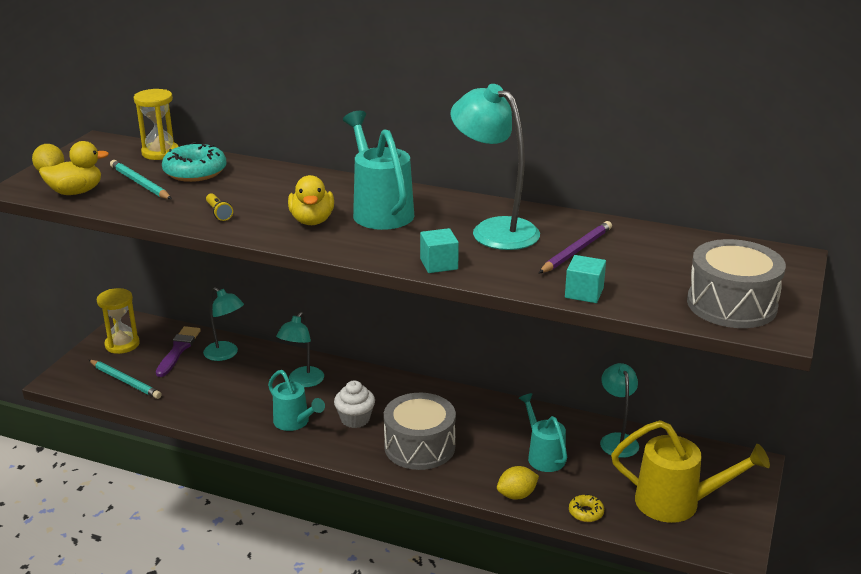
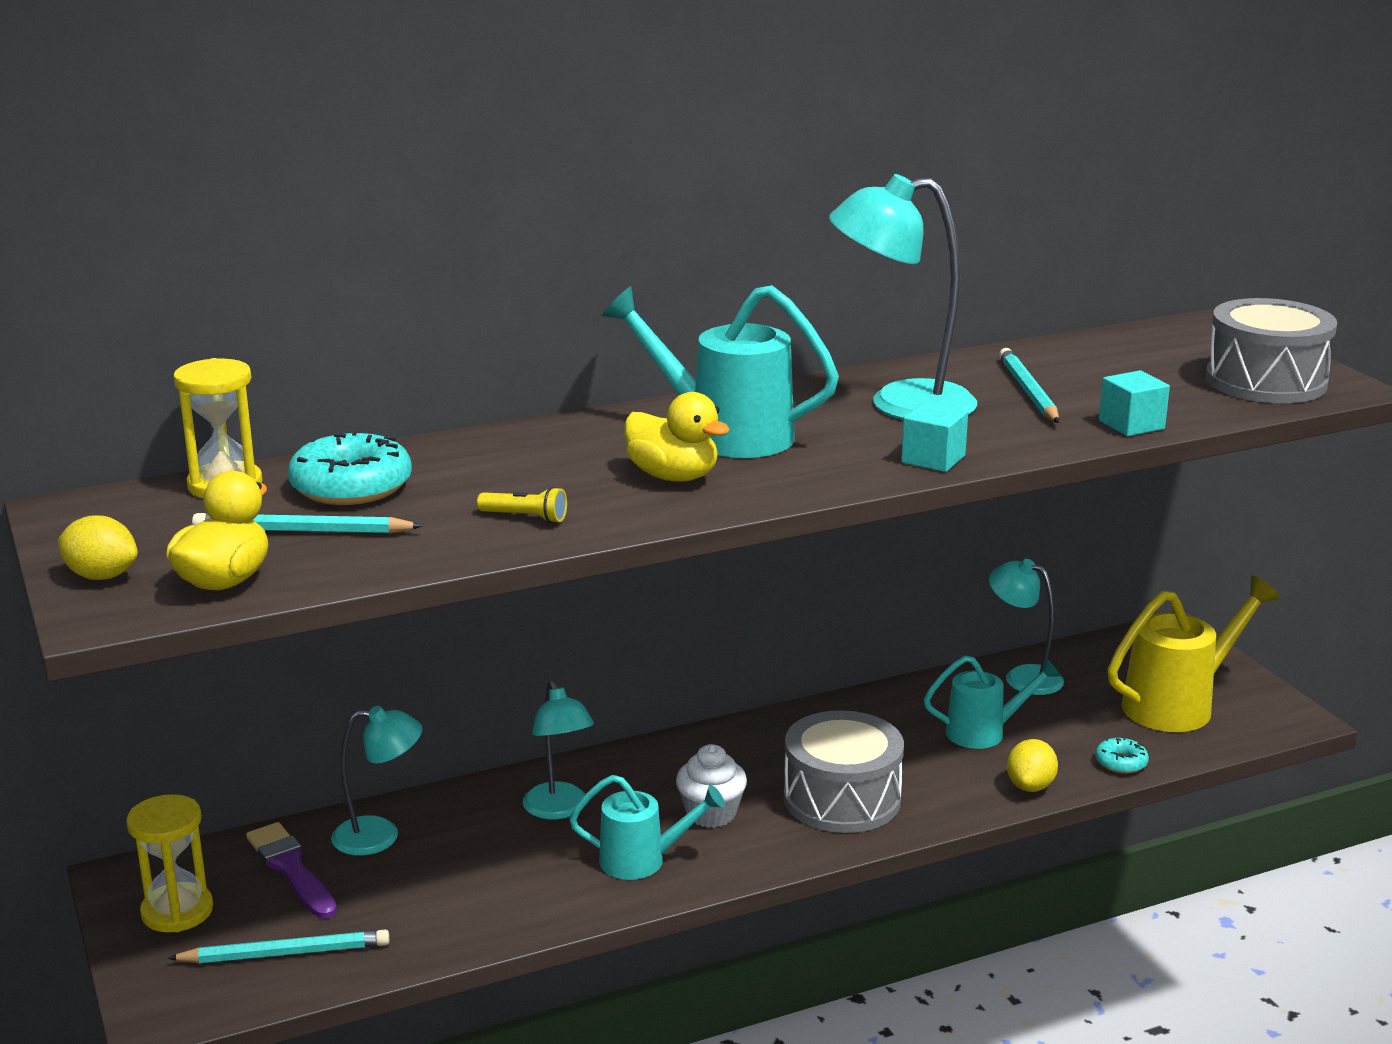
camera: 45 degrees left, 5 degrees down
turquoise watering can [519,393,567,472] -> turquoise watering can turned 150 degrees clockwise [924,656,1061,749]
purple pencil [539,221,612,273] -> turquoise pencil [999,348,1060,423]
yellow donut [569,494,604,522] -> turquoise donut [1095,737,1149,774]

